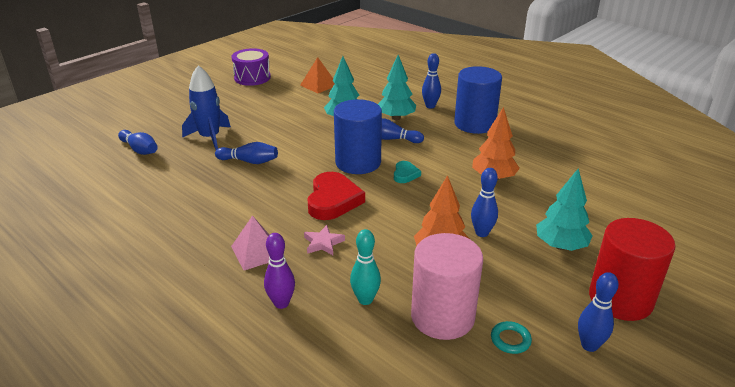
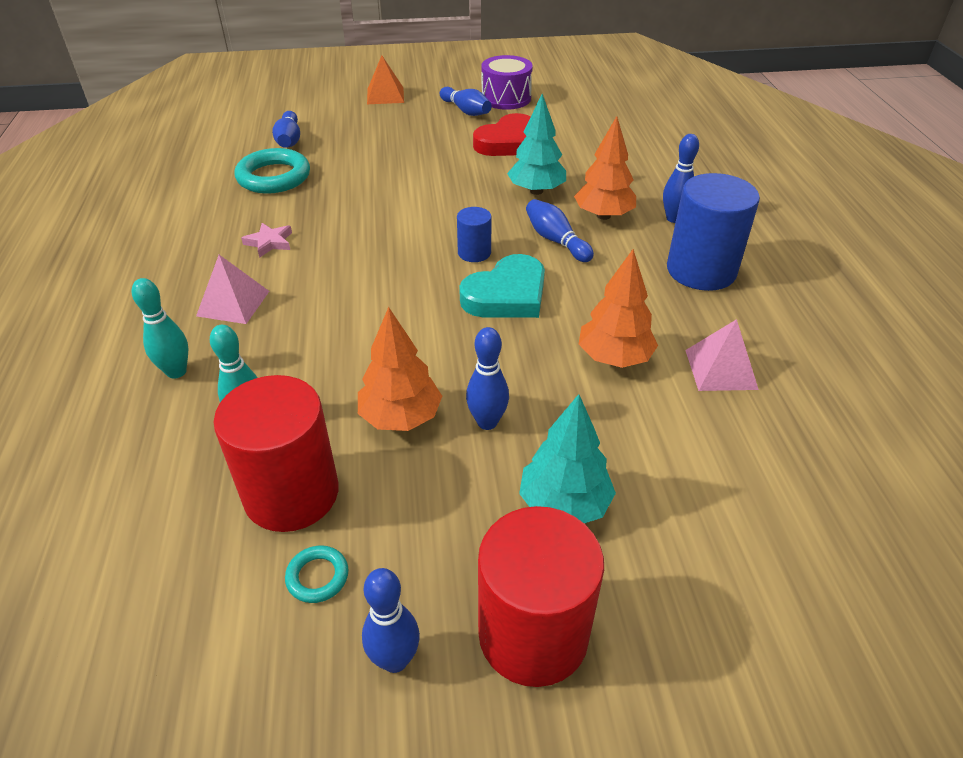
camera: 40 degrees right, 10 degrees up
blue rocket [182,65,231,150] -> none
blue bowling pin [215,142,278,164] -> blue bowling pin moved to [439,87,492,116]
purple bowling pin [264,233,295,309] -> turquoise bowling pin [132,278,188,379]
orange pyramid [300,57,335,93] -> orange pyramid moved to [367,55,404,104]
pink star [304,225,345,255] -> pink star moved to [241,223,292,258]
red heart [307,172,365,220] -> red heart moved to [473,113,530,156]
blue cylinder [334,99,382,174] -> blue cylinder [457,207,492,262], size x0.50
turquoise tree [378,55,416,120] -> orange tree [574,116,636,220]
turquoise heart [394,161,421,183] -> turquoise heart [459,254,545,318], size x1.94
pink cylinder [411,233,483,340] -> red cylinder [213,375,339,532]
none -> turquoise ring [234,148,310,194]
none -> pink pyramid [685,319,759,391]

